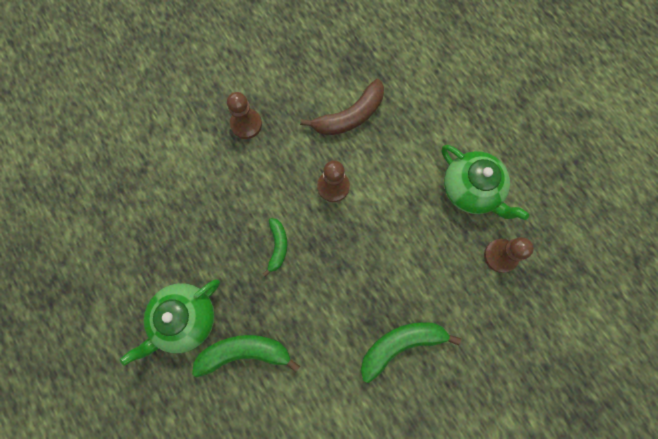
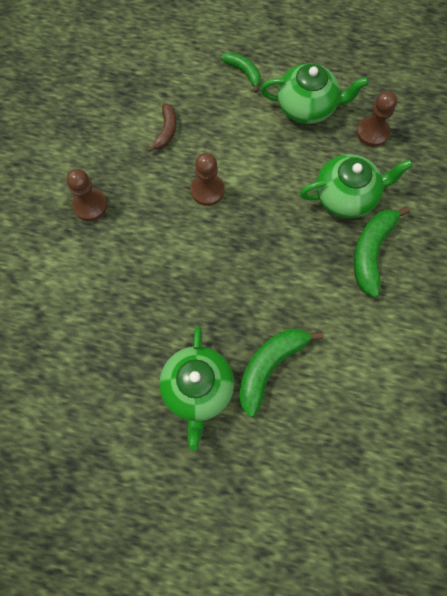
camera: 45 degrees left, 5 degrees down
green banana [263,218,287,277] -> green banana moved to [221,52,261,93]
brown banana [300,79,384,136] -> brown banana [147,103,177,152], size x0.60
none -> green teapot [300,154,413,218]

